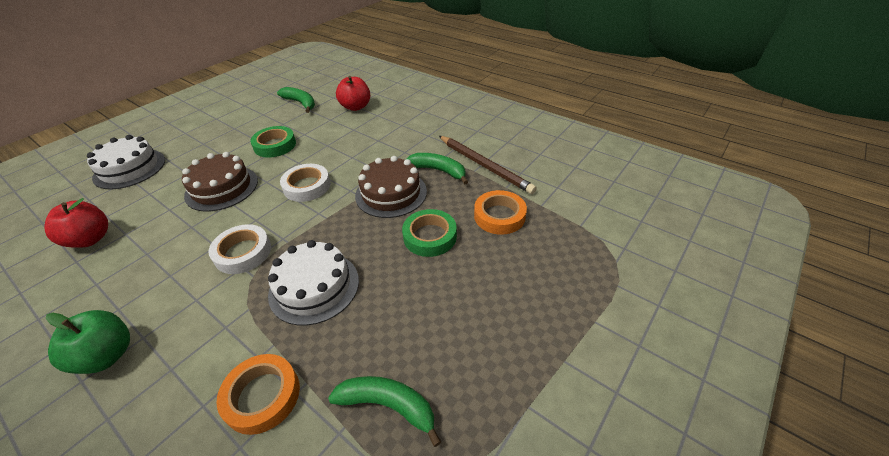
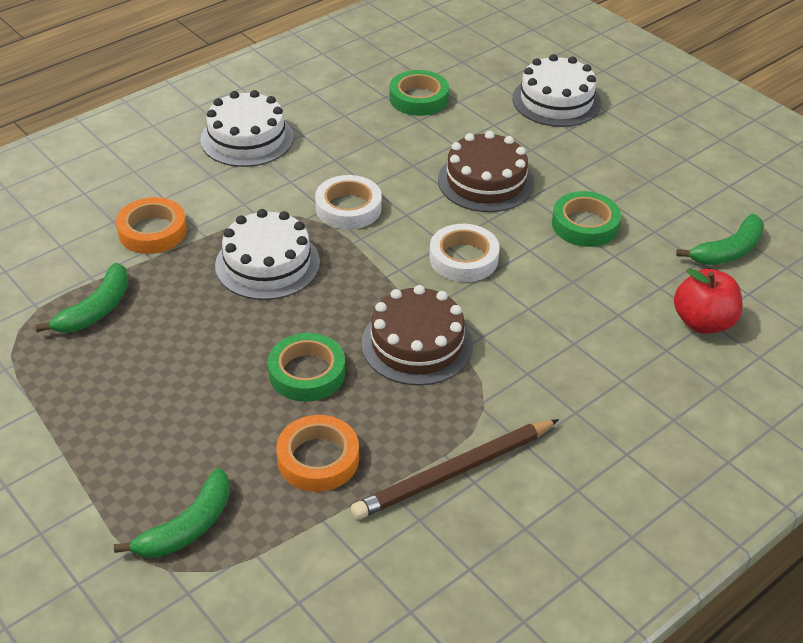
camera: 100 degrees right, 0 degrees up
red apple [45,198,108,248] -> green tape [390,70,449,116]
green apple [46,310,130,374] -> white cake [200,90,294,167]
green banana [407,153,468,184] -> green banana moved to [114,468,230,558]

